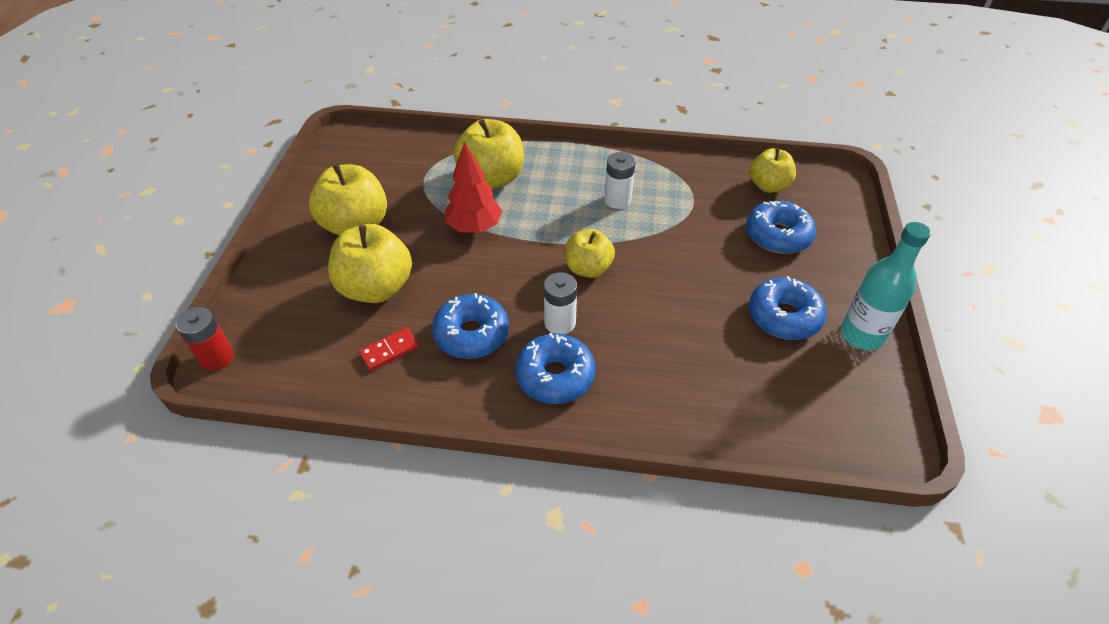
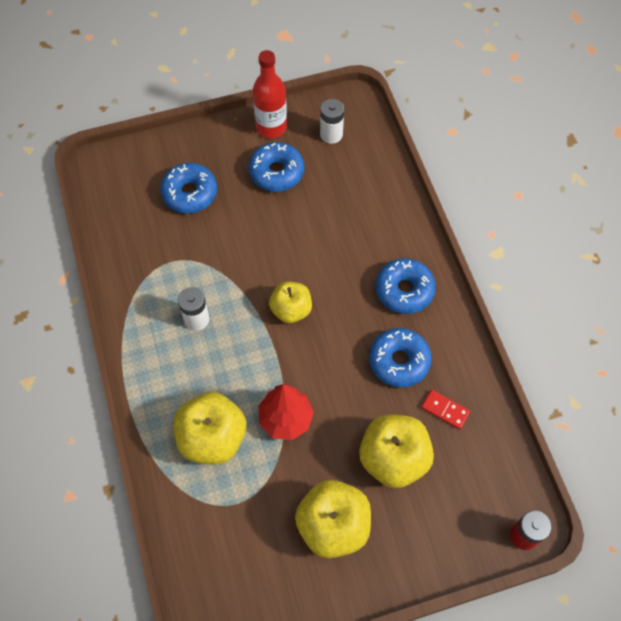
camera: 115 degrees left, 15 degrees up
white battery [544,272,577,334] -> white battery moved to [320,99,344,144]
yellow apple [750,148,796,193] -> none
turquoise bottle [841,222,931,350] -> red bottle [253,50,287,138]

